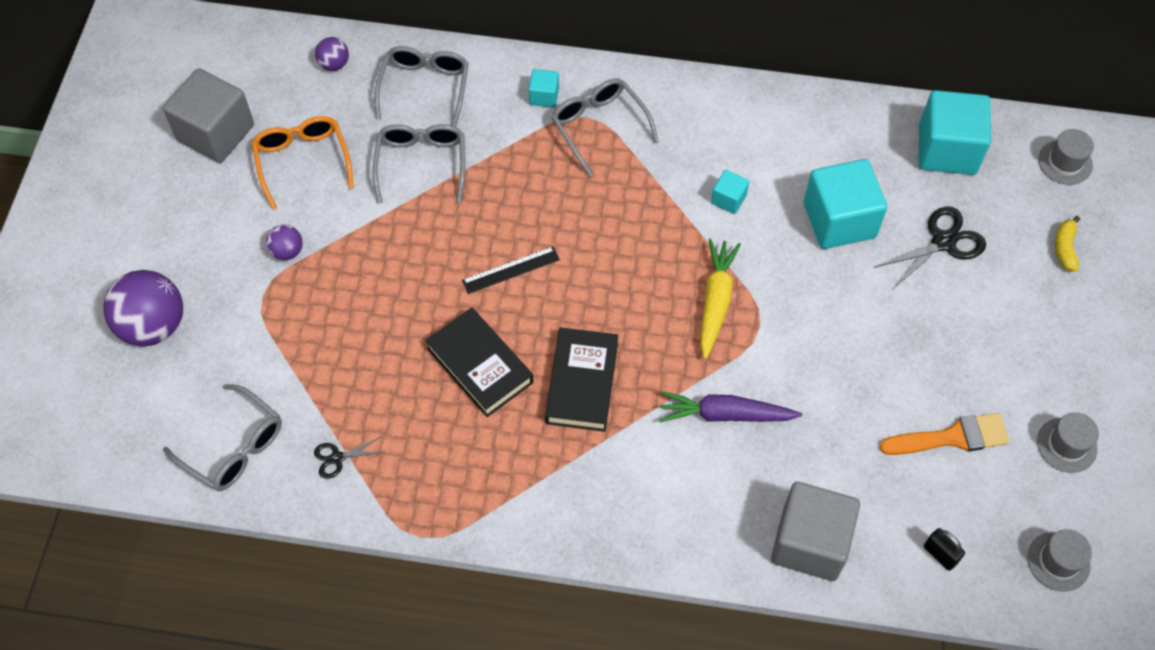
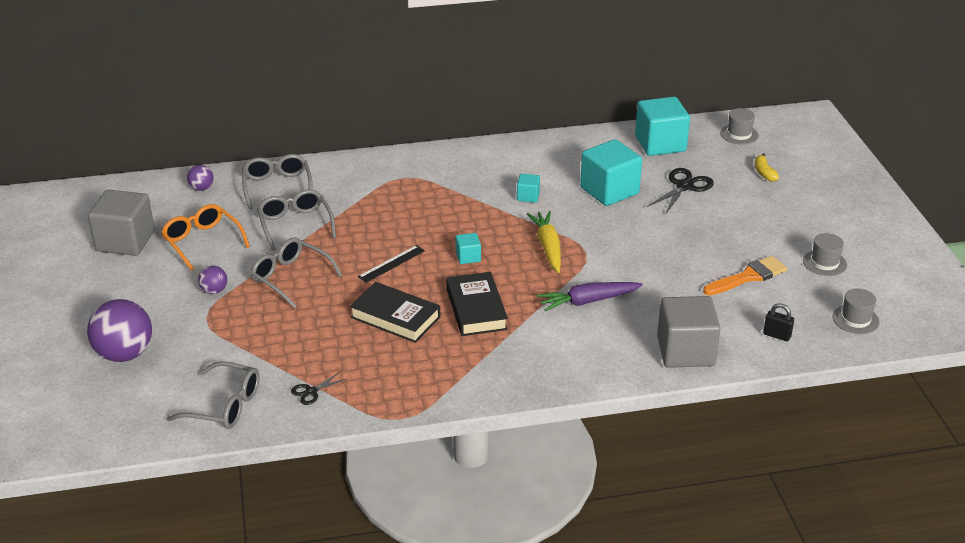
camera: 20 degrees left, 25 degrees down
turquoise cube [529,69,559,108] -> turquoise cube moved to [455,233,481,264]
grey glasses [551,78,659,177] -> grey glasses moved to [251,238,342,308]

